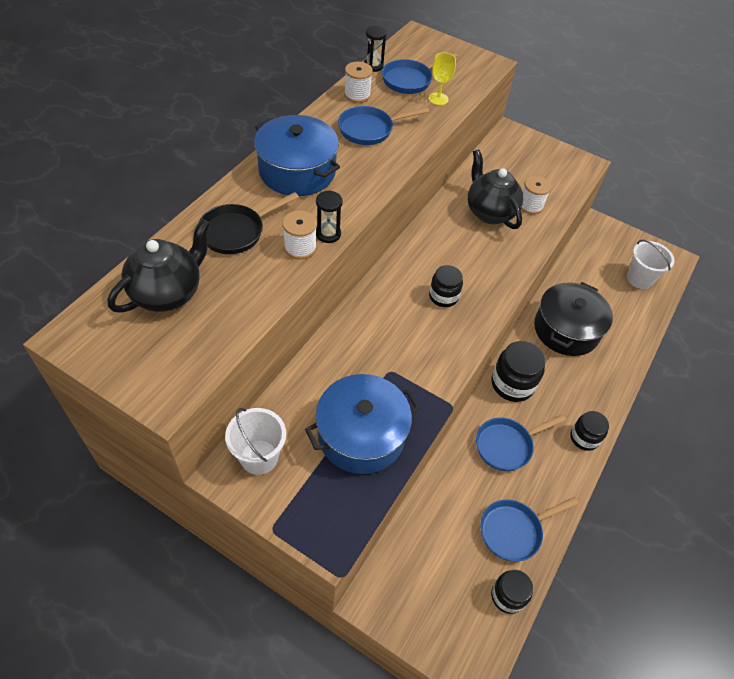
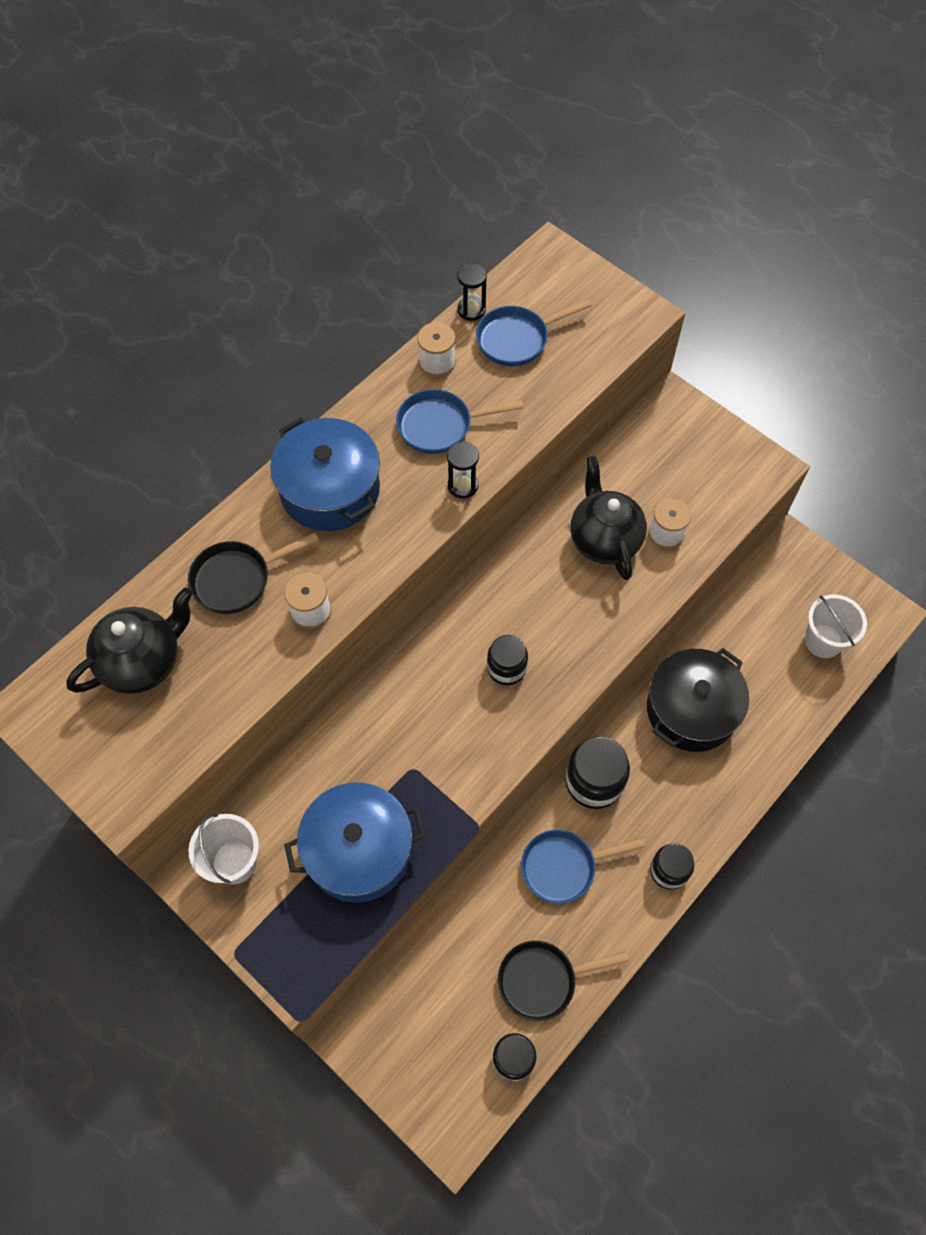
camera: 15 degrees right, 10 degrees up
black hourglass [316,190,343,243] -> black hourglass moved to [447,441,479,499]
yellow goblet [429,52,456,105] -> none
blue pan [480,497,579,561] -> black pan [498,941,629,1021]

